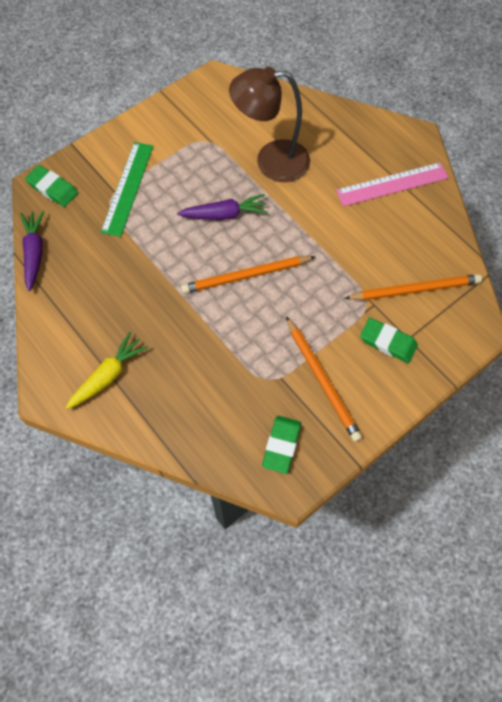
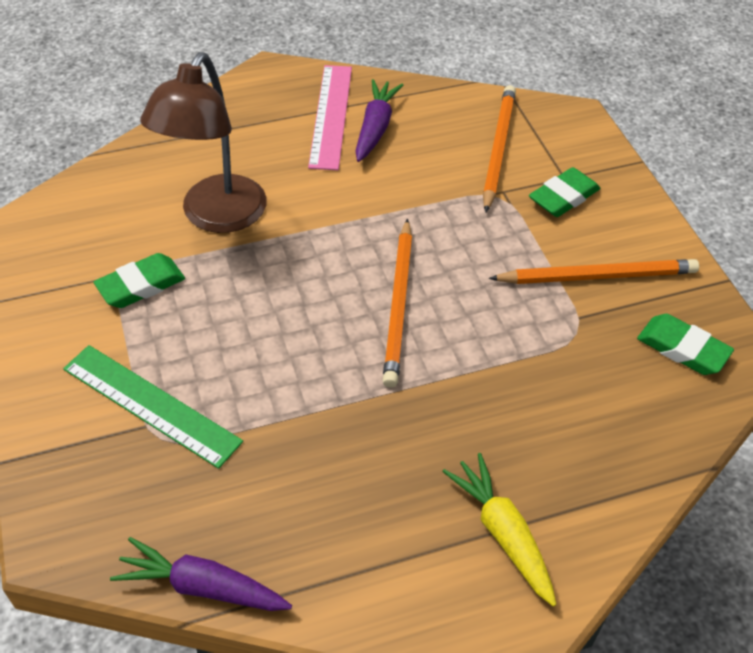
camera: 70 degrees left, 15 degrees down
green eraser [25,165,78,207] -> green eraser moved to [94,253,185,308]
purple carrot [177,194,268,220] -> purple carrot moved to [355,79,403,162]

